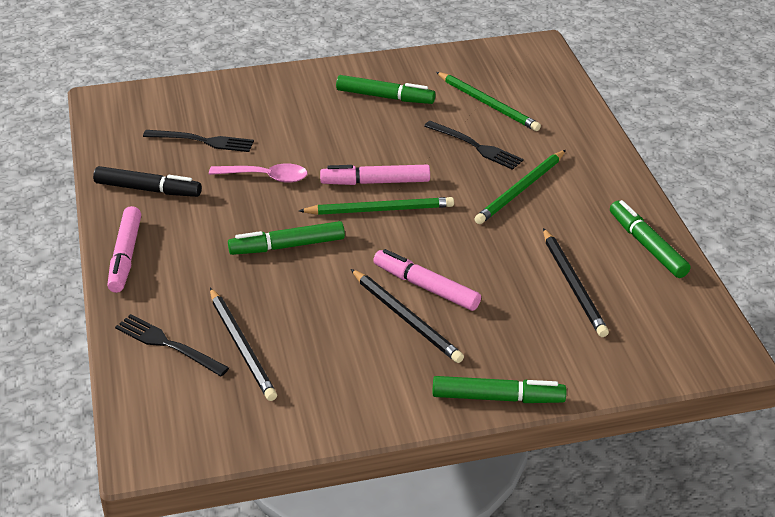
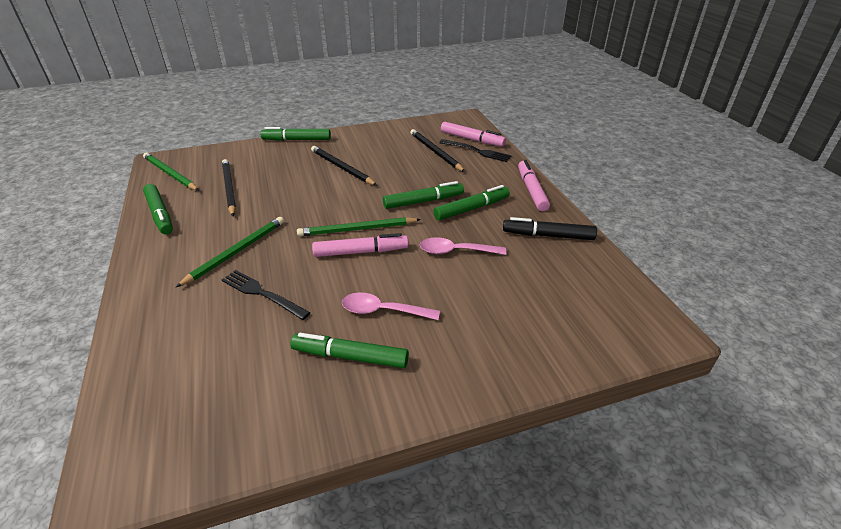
camera: 175 degrees right, 0 degrees up
black fork [143,130,254,152] -> none
pink marker [373,249,481,311] -> pink marker moved to [441,122,506,147]
green pencil [436,72,541,131] -> green pencil moved to [143,152,199,191]
none -> pink spoon [342,293,440,320]
none -> green marker [434,185,510,220]

